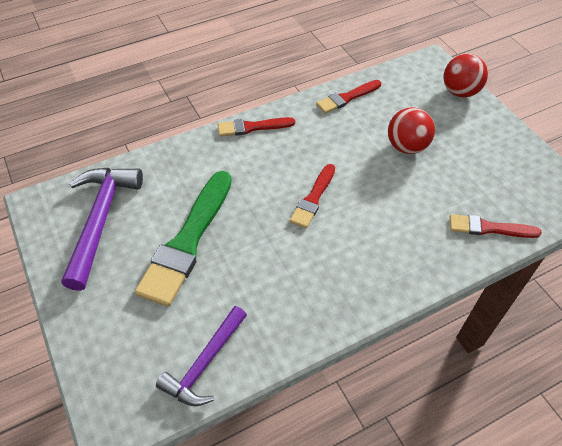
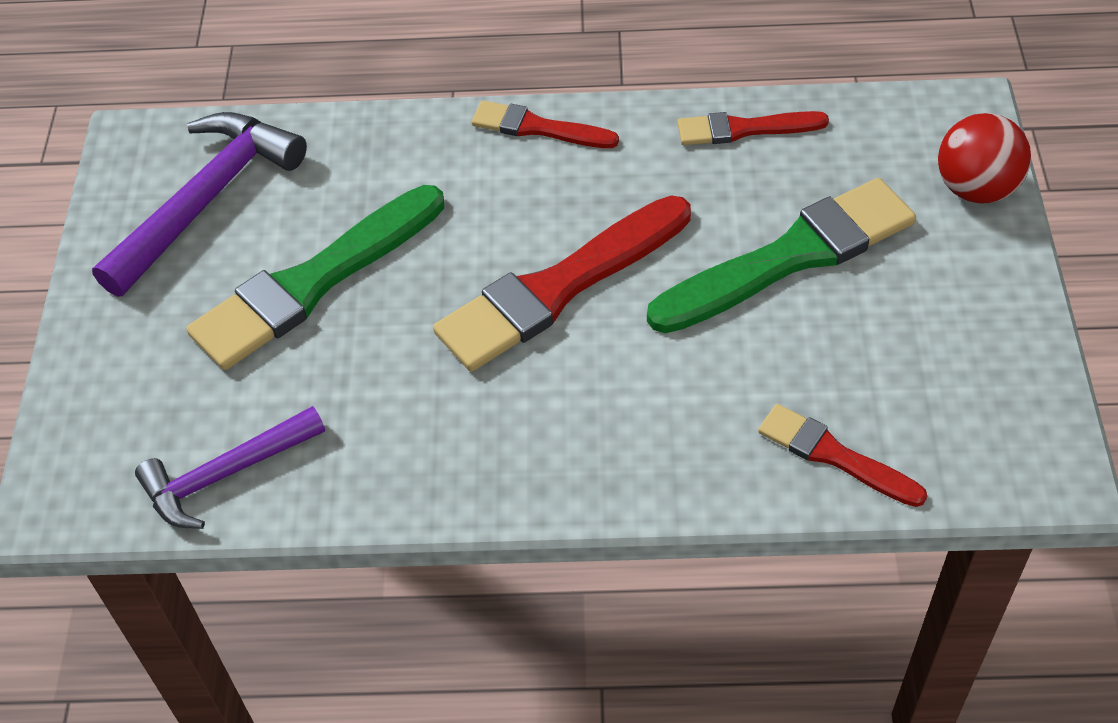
camera: 30 degrees right, 0 degrees up
red brush [290,164,335,228] -> red brush [433,195,691,372], size x1.85
red ball [388,107,435,154] -> green brush [647,178,916,333]

